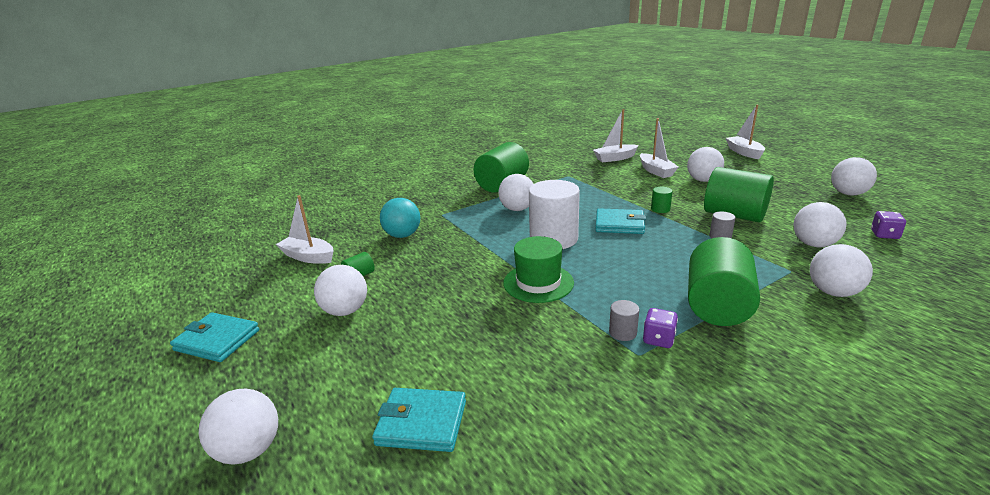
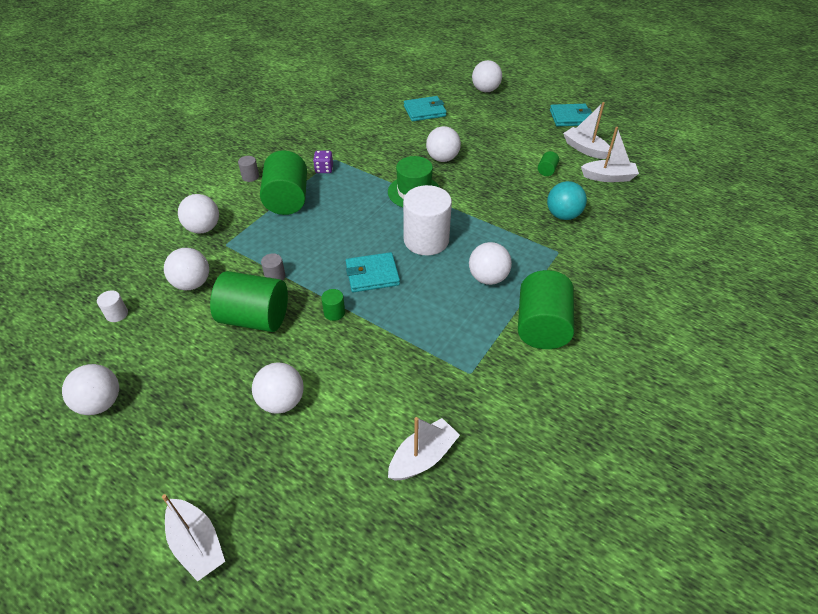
camera: 155 degrees right, 20 degrees up
white ball [314,265,367,316] -> white ball moved to [426,126,461,162]
grey cylinder [609,300,640,341] -> grey cylinder moved to [238,156,259,182]
white boat [640,118,679,178] -> white boat moved to [563,102,612,159]
purple dice [871,211,906,239] -> white cylinder [97,290,128,322]

